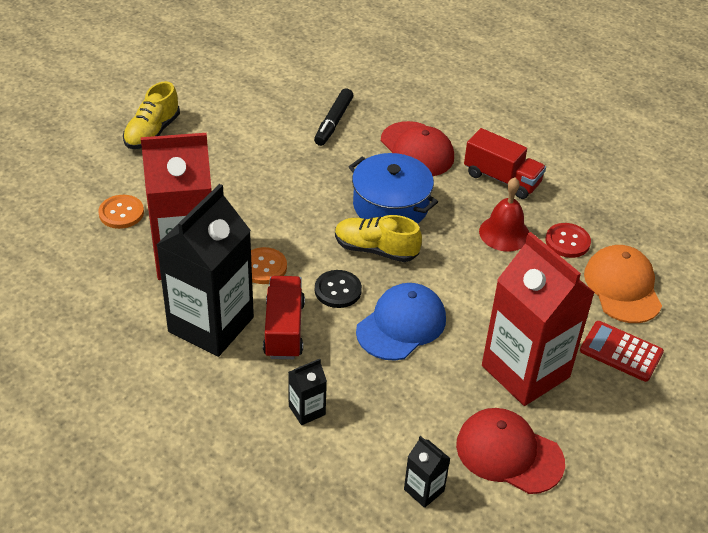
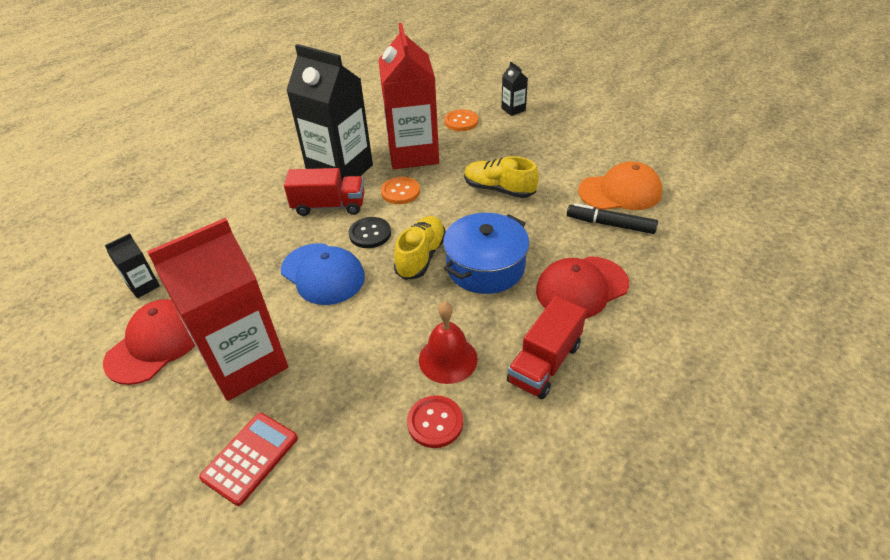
camera: 95 degrees right, 0 degrees up
yellow shoe [123,81,180,149] -> yellow shoe moved to [464,156,539,198]
black carton [288,359,327,425] -> black carton moved to [501,62,528,116]
orange cap [584,245,662,323] -> orange cap moved to [578,162,662,210]

